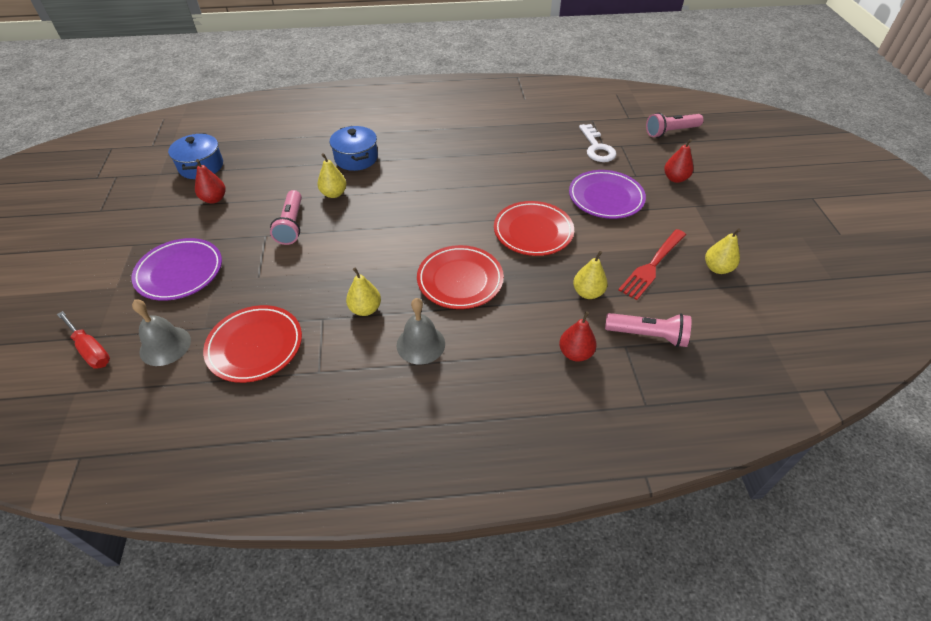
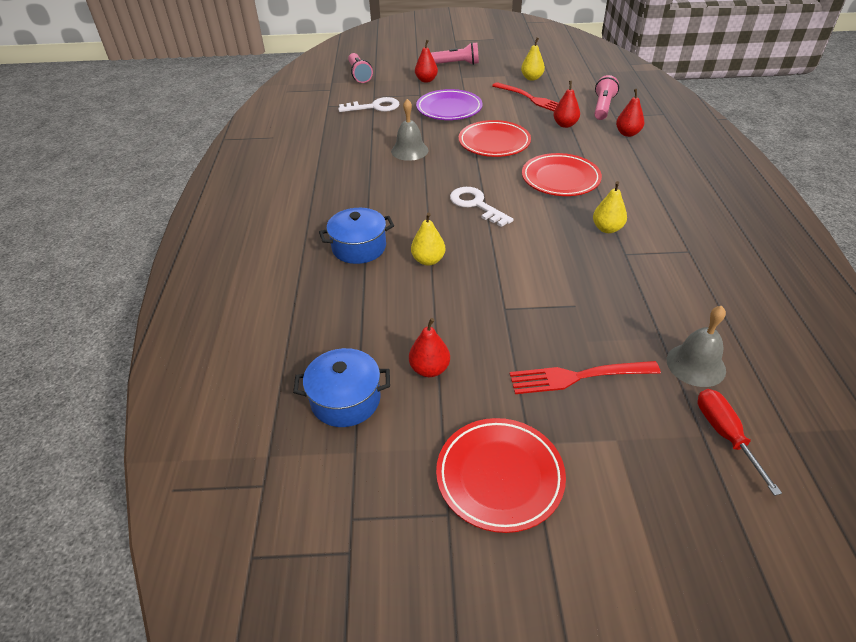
camera: 85 degrees left, 5 degrees down
red screwdriver [57,311,110,369] -> red screwdriver turned 60 degrees counterclockwise [697,389,782,496]
purple plate [131,238,222,301] -> red fork [510,361,661,394]
red plate [203,305,302,383] -> red plate moved to [436,418,566,533]
pink flashlight [270,190,302,245] -> pink flashlight moved to [431,42,479,65]
grey bell [397,298,445,365] -> grey bell moved to [391,99,429,161]
yellow pear [573,251,607,299] -> red pear [553,81,580,128]
none -> white key [450,187,513,227]

